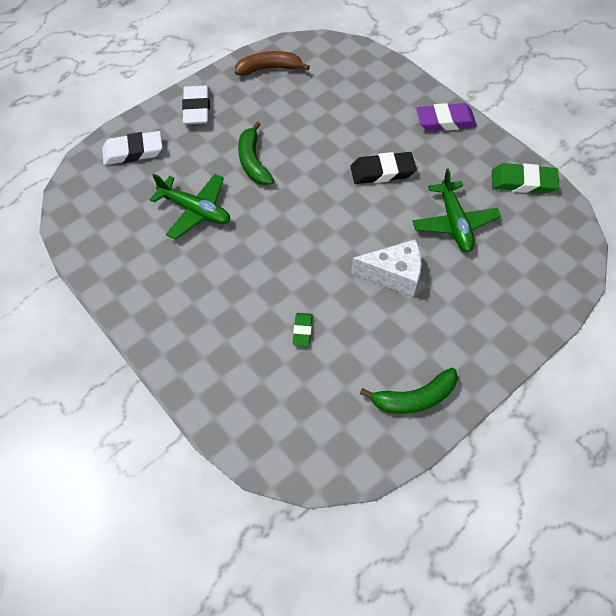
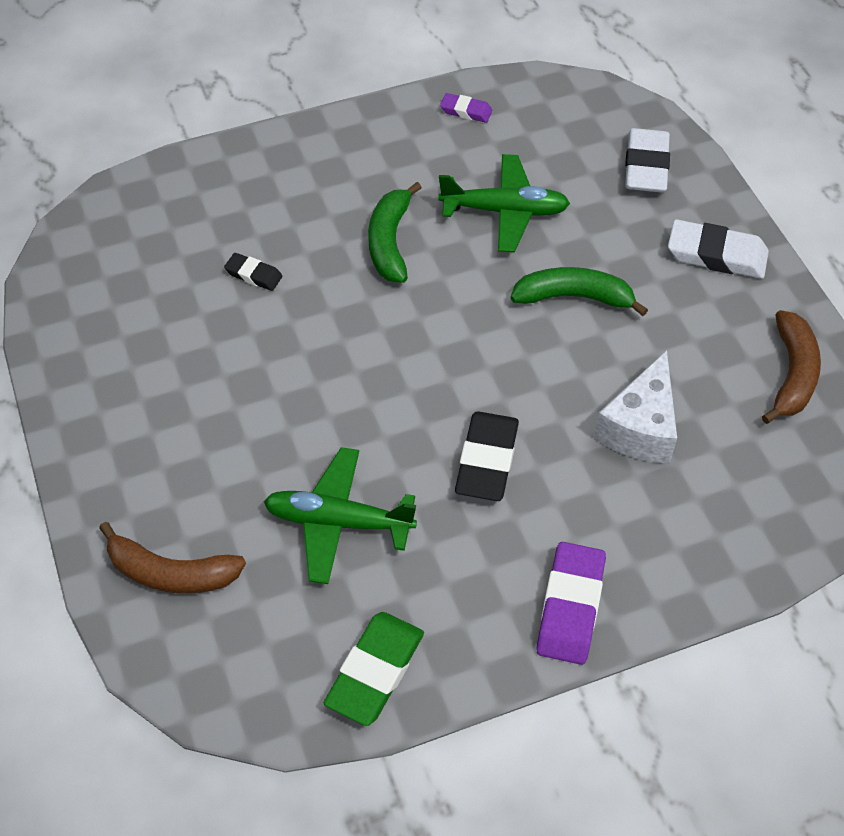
camera: 110 degrees right, 5 degrees down
green plane [150,174,230,240] -> green plane turned 135 degrees counterclockwise [438,154,570,253]
green eraser [293,313,312,346] -> black eraser [224,253,283,291]
white cheese [351,239,422,297] -> white cheese moved to [594,350,677,464]
green banana [360,368,458,414] -> green banana moved to [368,182,422,283]
none -> brown banana [99,522,246,594]
none -> purple eraser [440,93,492,123]

